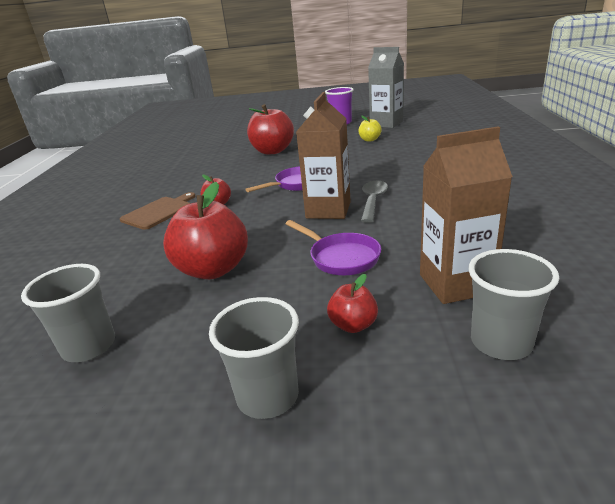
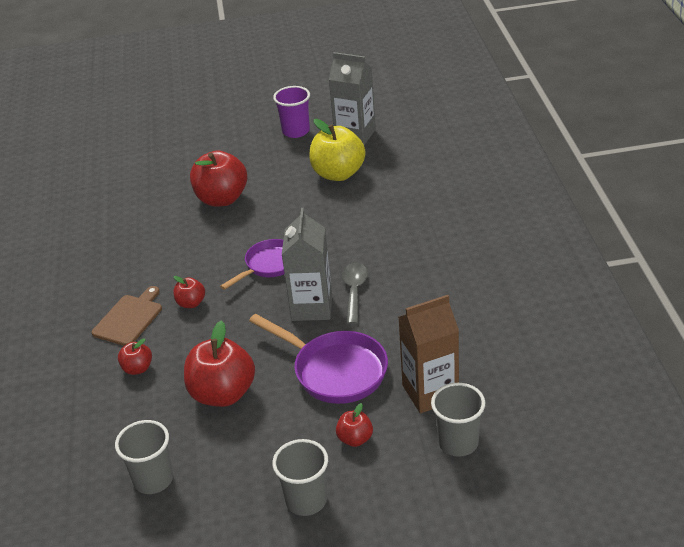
camera: 10 degrees left, 10 degrees up
purple pan [286,220,381,275] -> purple pan [249,314,388,404], size x1.53
brown carton [296,92,351,219] -> grey carton [282,208,332,321]
yellow apple [359,116,382,141] -> yellow apple [309,119,365,181], size x2.02
none -> red apple [118,338,152,375]

